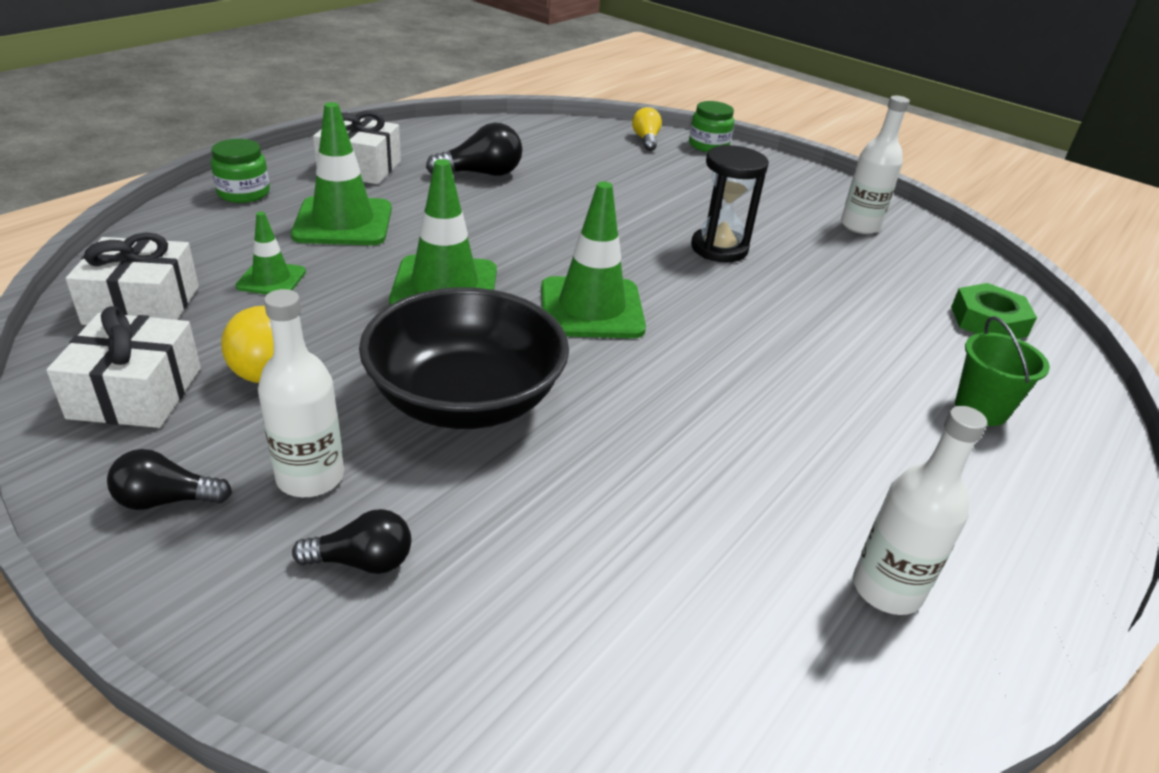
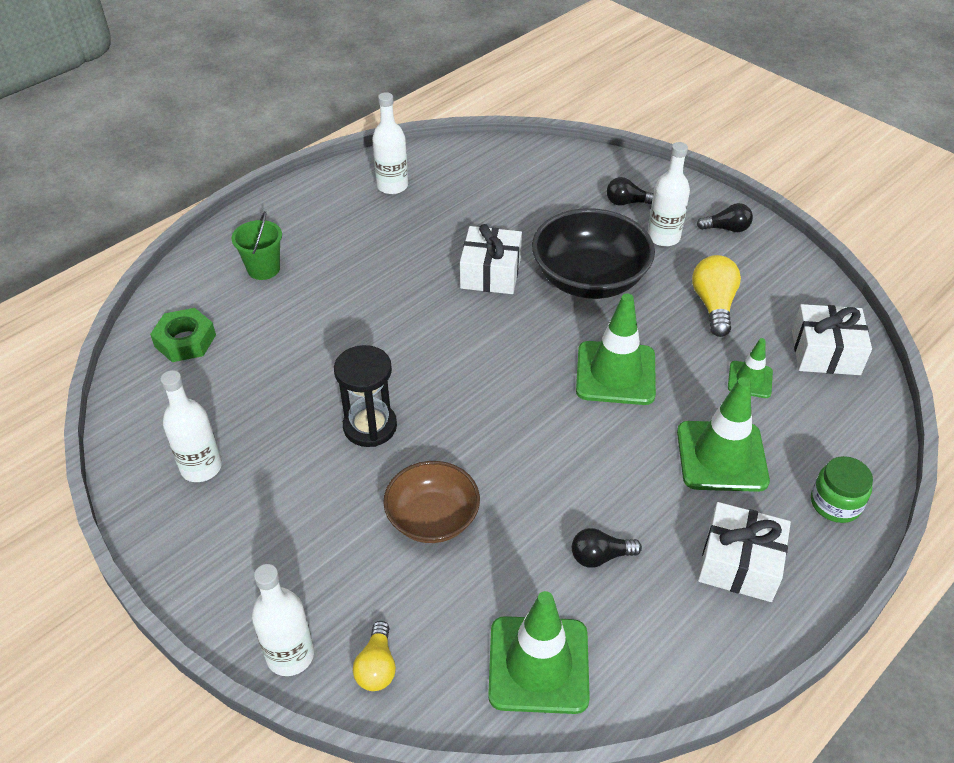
camera: 170 degrees left, 10 degrees up
white gift [46,306,201,428] -> white gift moved to [460,224,522,294]
black light bulb [426,123,522,176] -> black light bulb [572,528,642,568], size x0.66
green traffic cone [541,182,646,338] -> green traffic cone moved to [488,591,590,714]
green jar [689,101,734,152] -> white bottle [252,564,314,676]
none -> brown bowl [383,461,480,543]

